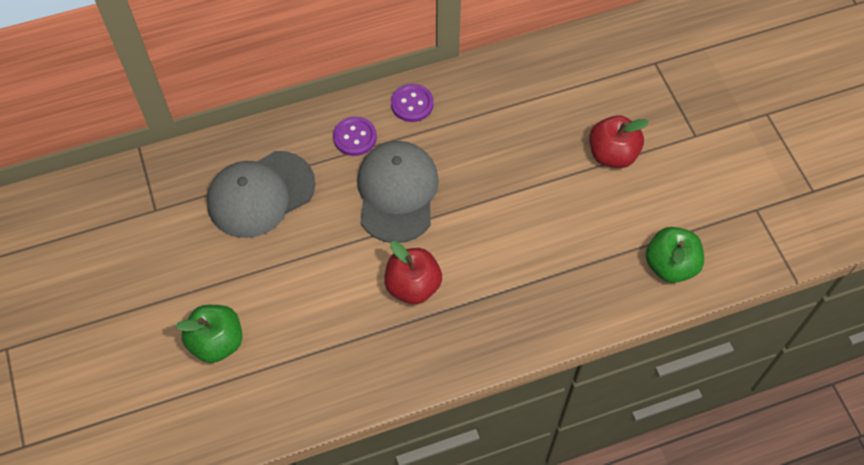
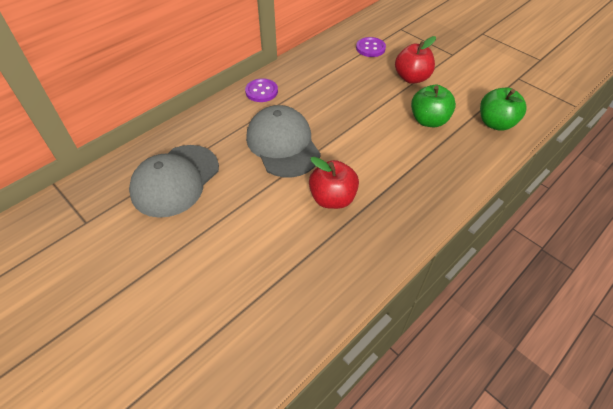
camera: 25 degrees left, 10 degrees down
green apple [175,305,242,363] -> green apple moved to [411,85,456,127]
purple button [333,116,377,156] -> purple button moved to [356,37,386,57]

